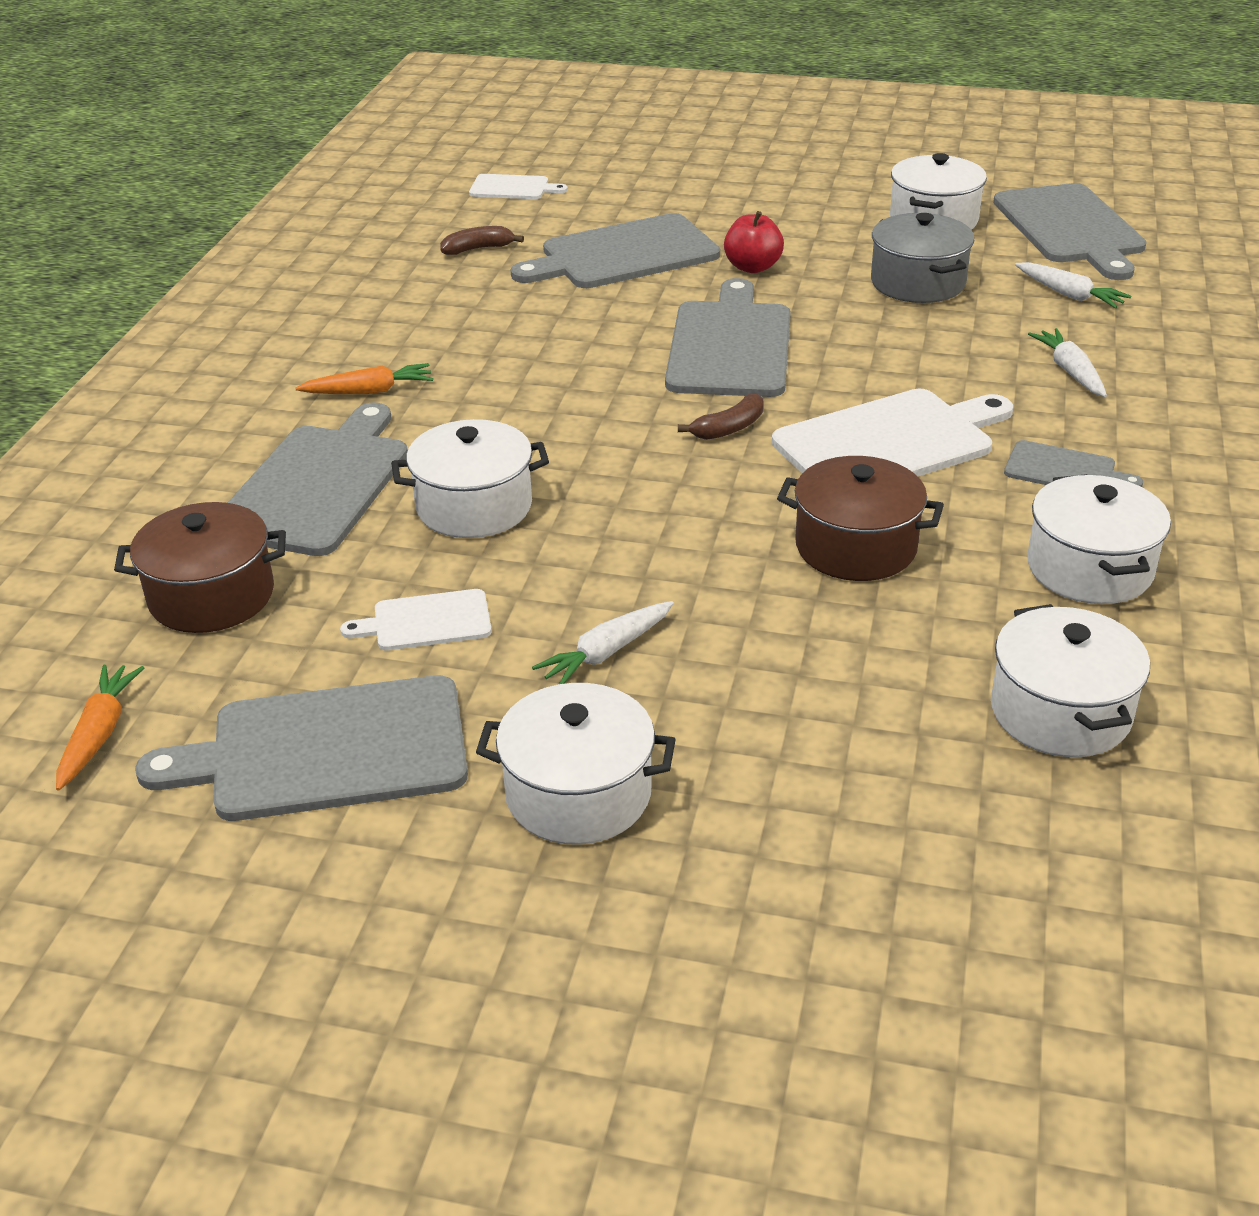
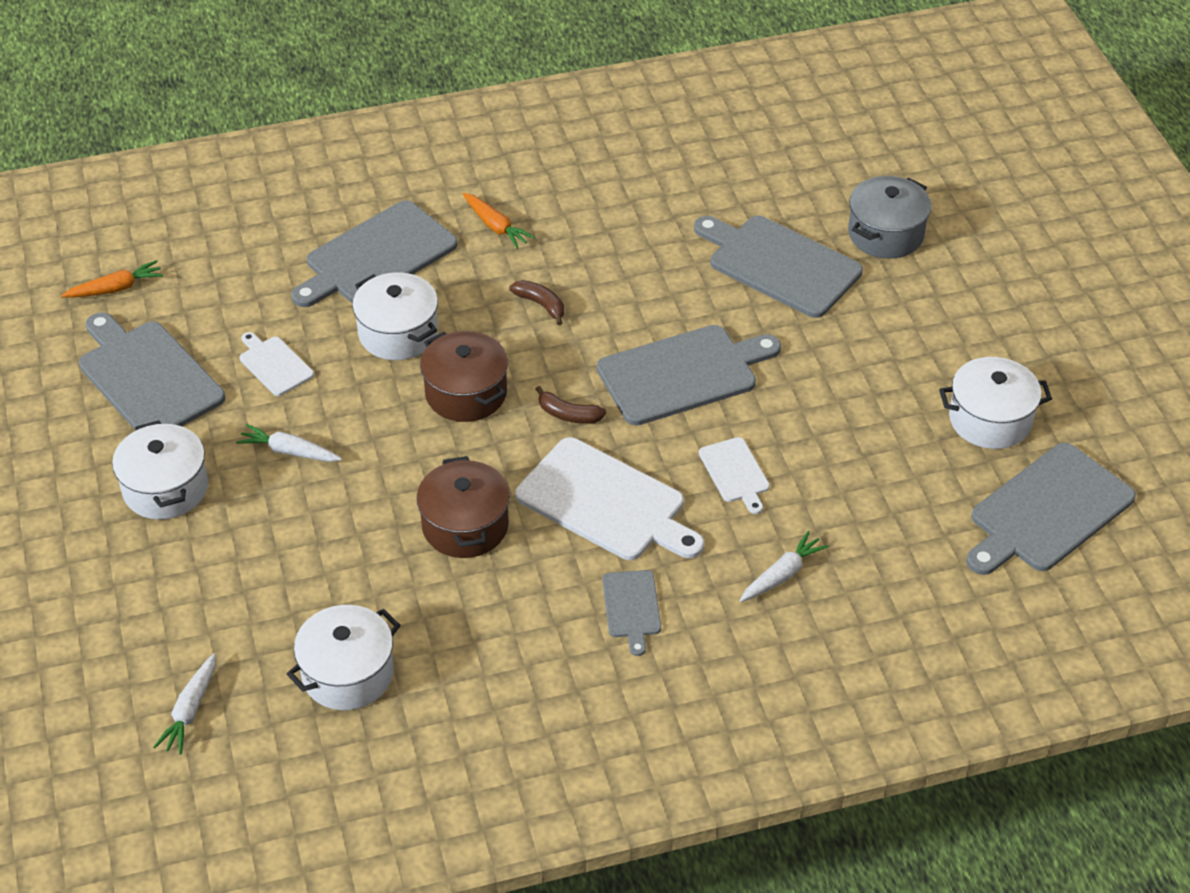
camera: 60 degrees right, 10 degrees up
brown pot [114,502,286,633] -> brown pot moved to [420,331,508,422]
grey cutting board [228,402,408,556] -> grey cutting board turned 150 degrees clockwise [291,200,458,307]
brown banana [440,226,524,255] -> brown banana moved to [510,280,564,325]
white cutting board [469,174,568,199] -> white cutting board moved to [699,437,770,514]
red apple [724,211,784,273] -> none
grey pot [871,213,975,303] -> grey pot moved to [848,176,931,259]
white carrot [1015,262,1131,308] -> white carrot moved to [153,653,216,754]
white pot [1027,474,1171,604] -> none

